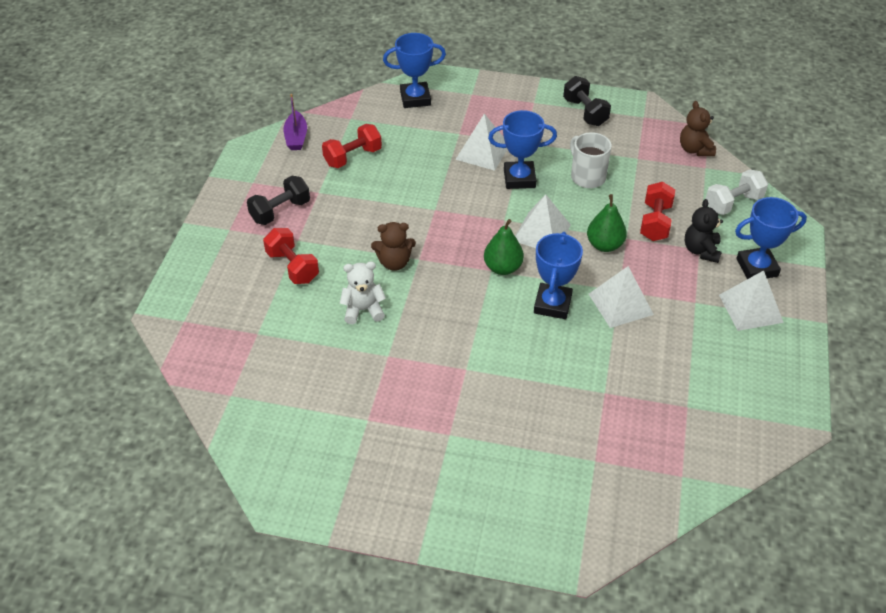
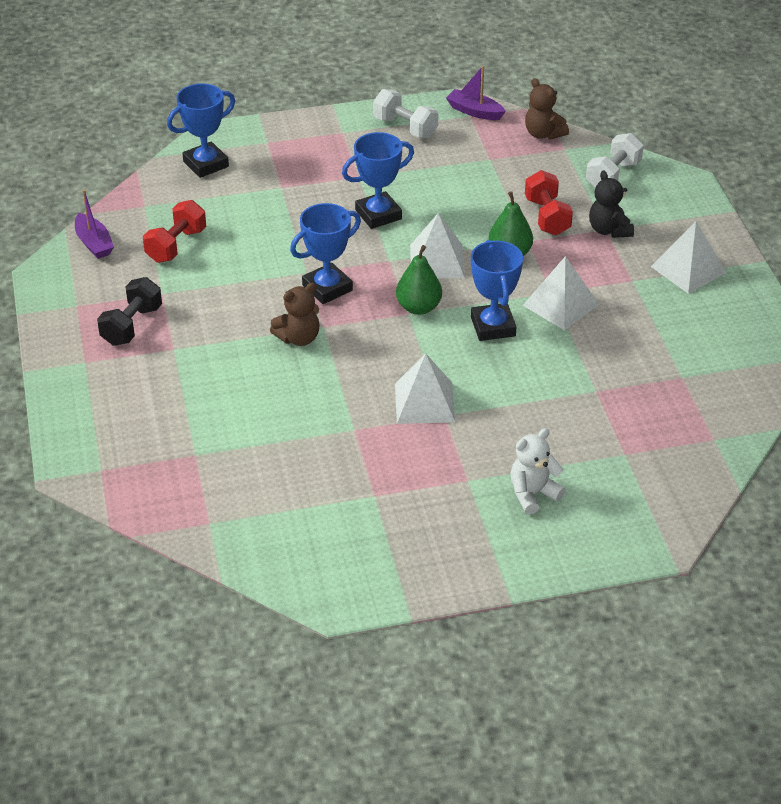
camera: 25 degrees left, 5 degrees down
red dumbbell [263,228,319,284] -> none
white teddy bear [340,261,386,324] -> white teddy bear moved to [510,428,566,515]
white pyramid [455,114,507,171] -> white pyramid moved to [395,354,455,424]
black dumbbell [563,76,611,126] -> white dumbbell [373,89,438,138]
white mug [570,132,612,188] -> none
blue trophy [735,197,807,279] -> blue trophy moved to [290,203,361,304]
none -> purple boat [446,65,506,120]

